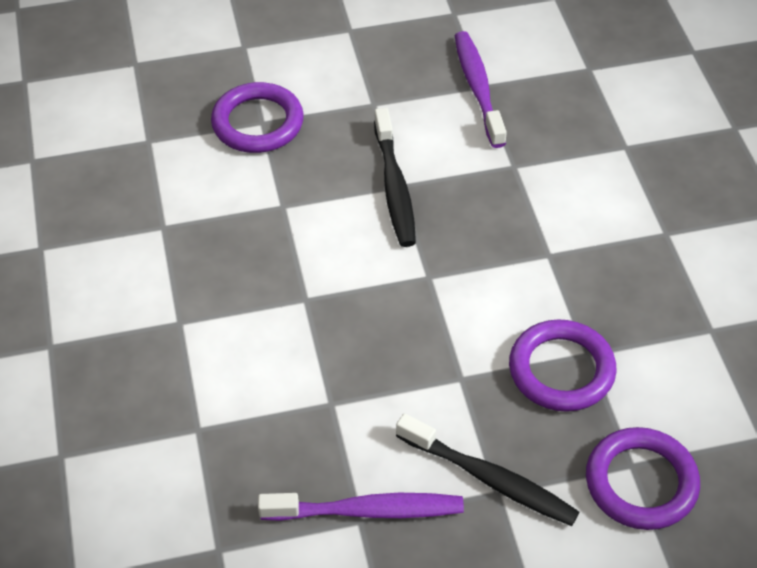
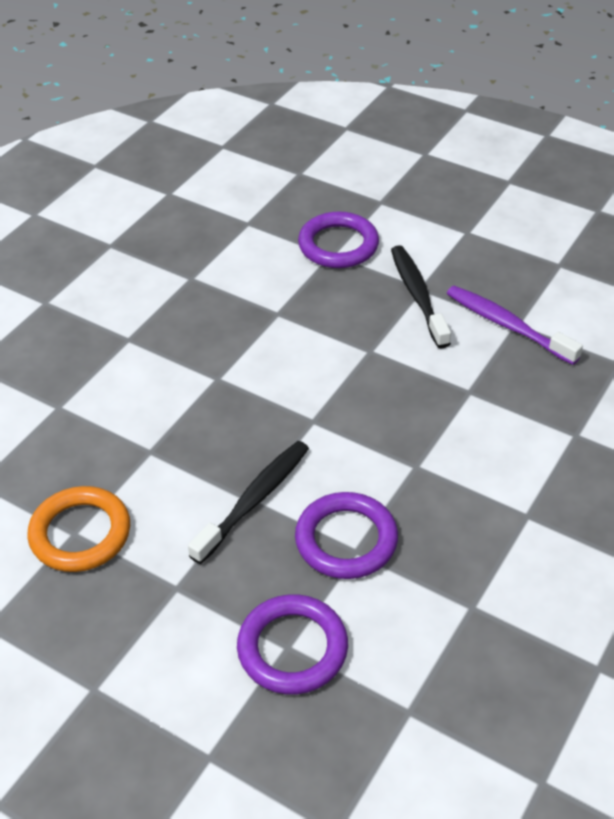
camera: 135 degrees left, 5 degrees down
purple toothbrush [455,31,507,148] -> orange ring [27,486,130,572]
purple ring [509,319,616,412] -> purple ring moved to [295,492,398,579]

